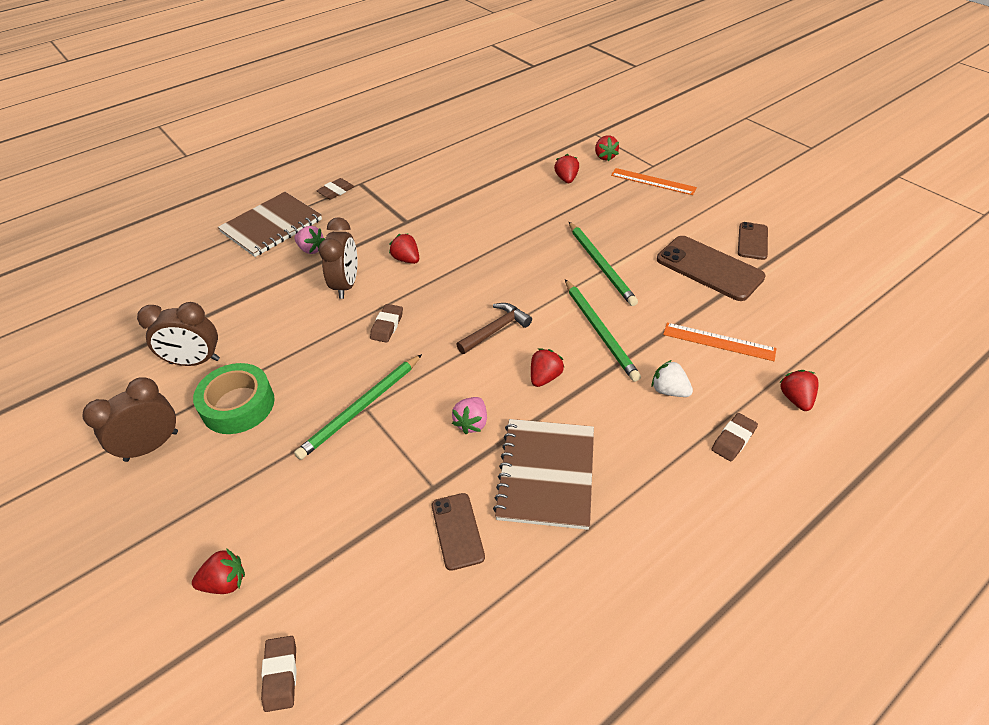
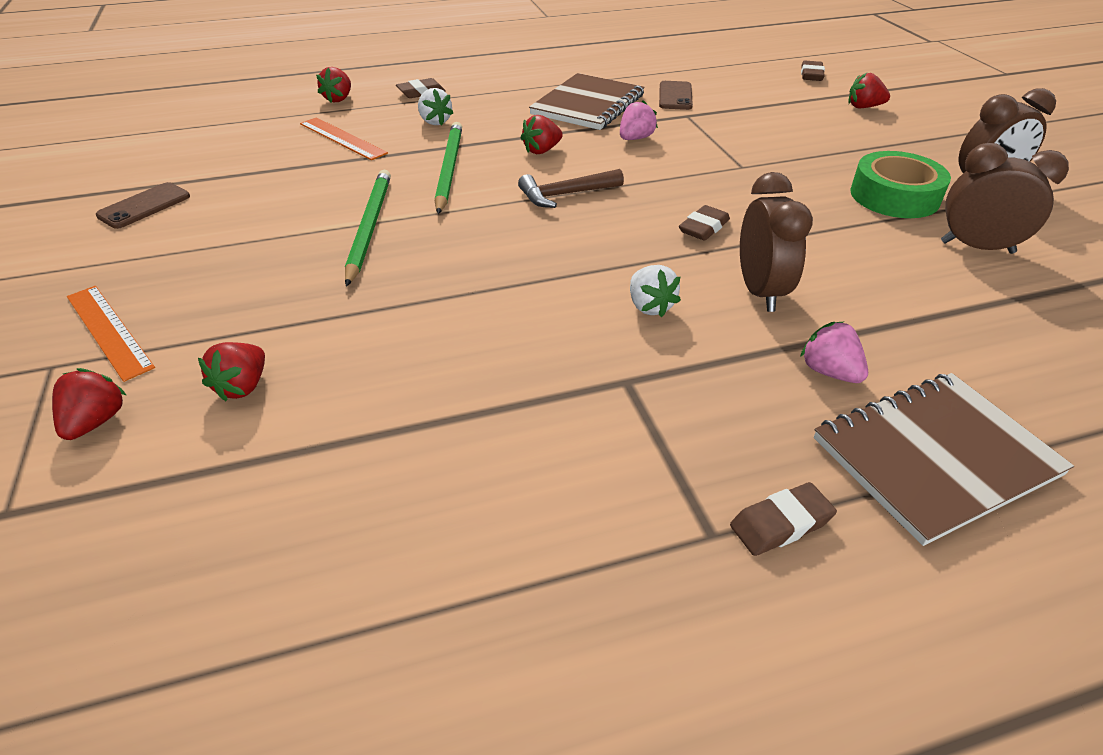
camera: 160 degrees left, 5 degrees down
green pencil [294,354,422,460] -> none
brown clock [319,217,357,299] -> brown clock turned 150 degrees clockwise [740,172,813,312]
red strawberry [389,233,419,264] -> white strawberry [630,265,681,318]
brown phone [657,236,765,301] -> none

